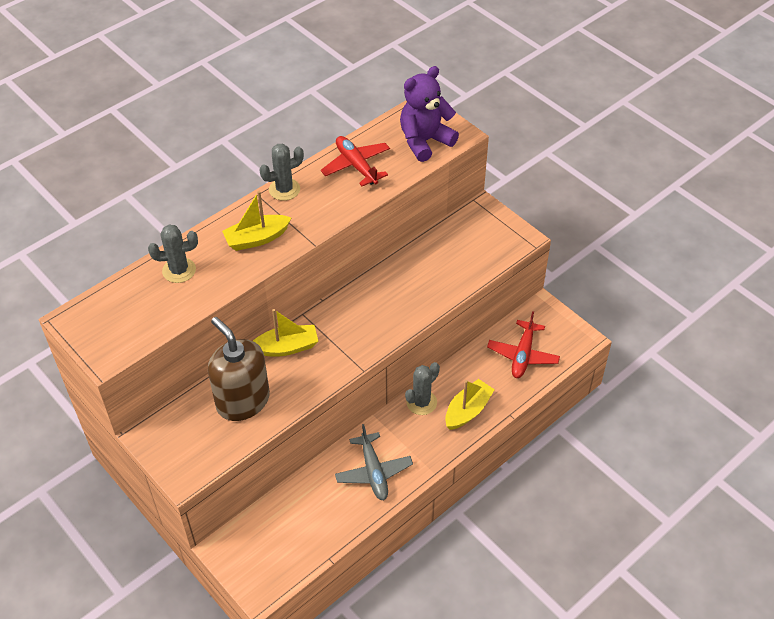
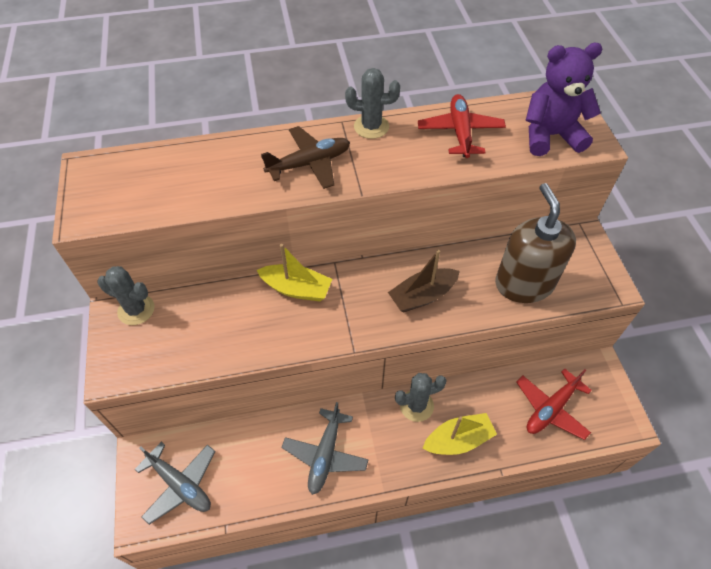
camera: 30 degrees right, 5 degrees up
grey cactus [148,224,198,283] -> grey cactus moved to [97,266,155,325]
brown soap dispenser [208,317,270,421] -> brown soap dispenser moved to [495,183,576,303]
yellow boat [222,191,291,251] -> brown plane [261,126,350,189]
none -> grey plane [135,442,215,525]
none -> brown boat [388,250,460,313]

